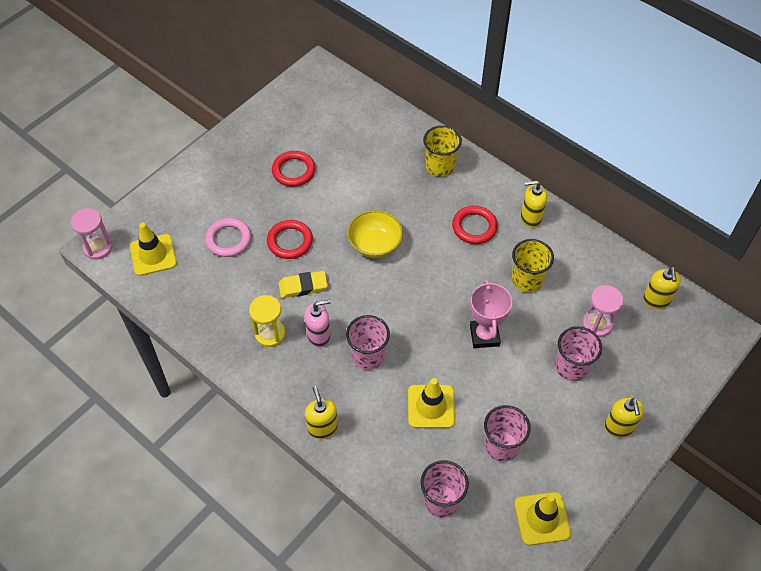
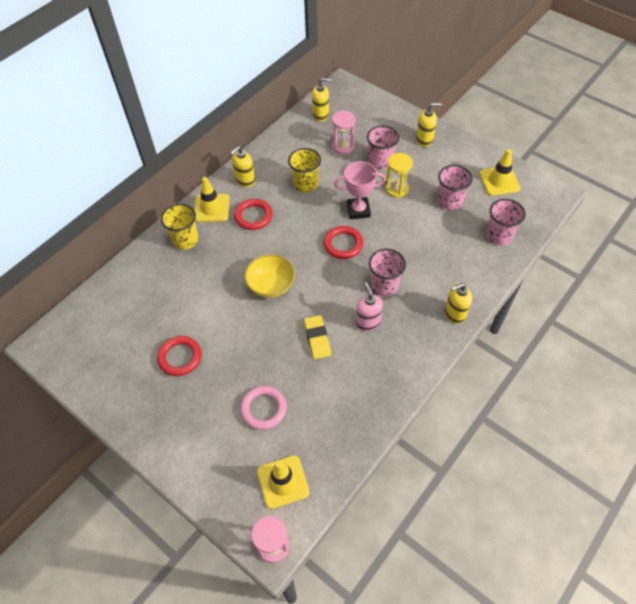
camera: 90 degrees left, 0 degrees up
yellow hourglass [249,295,285,347] -> yellow hourglass moved to [385,153,413,198]
red ring [267,220,313,259] -> red ring moved to [323,226,363,259]
yellow traffic cone [408,378,455,428] -> yellow traffic cone moved to [194,177,230,222]
yellow soap dispenser [521,181,547,228] -> yellow soap dispenser turned 45 degrees clockwise [230,146,255,187]

